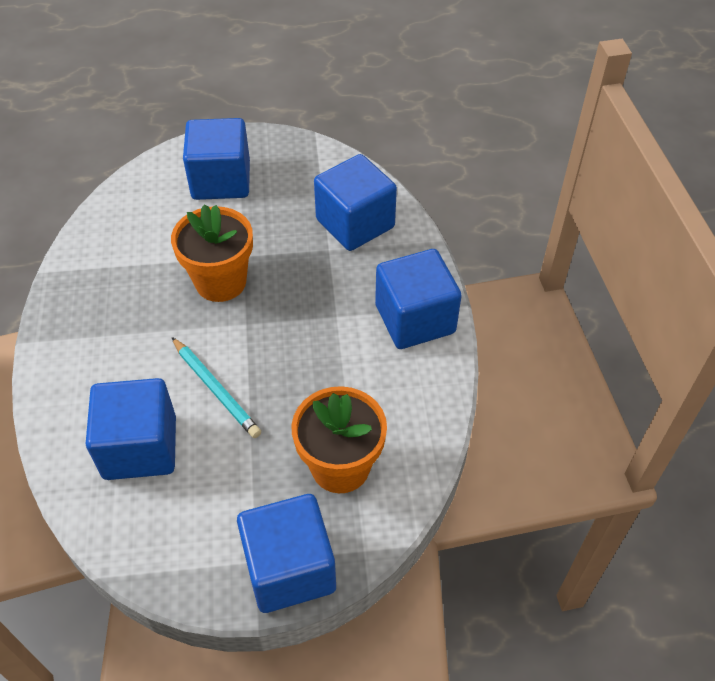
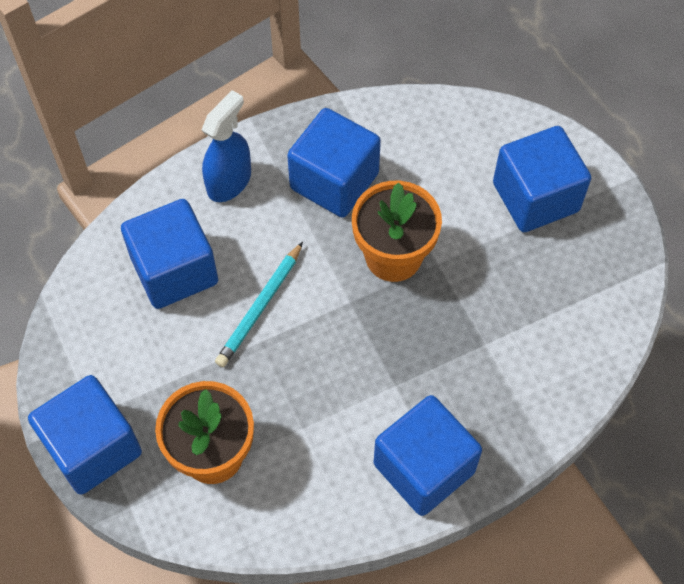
camera: 70 degrees right, 10 degrees up
blue cube [314,154,397,251] -> blue cube moved to [287,108,381,218]
none -> blue spray bottle [202,90,251,202]

